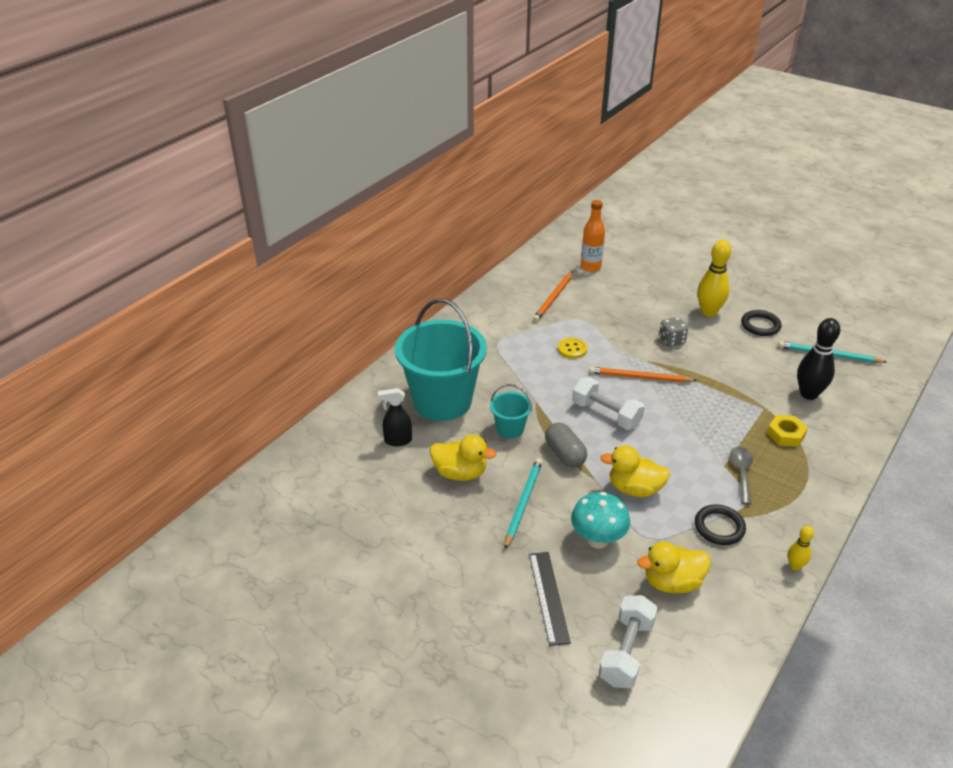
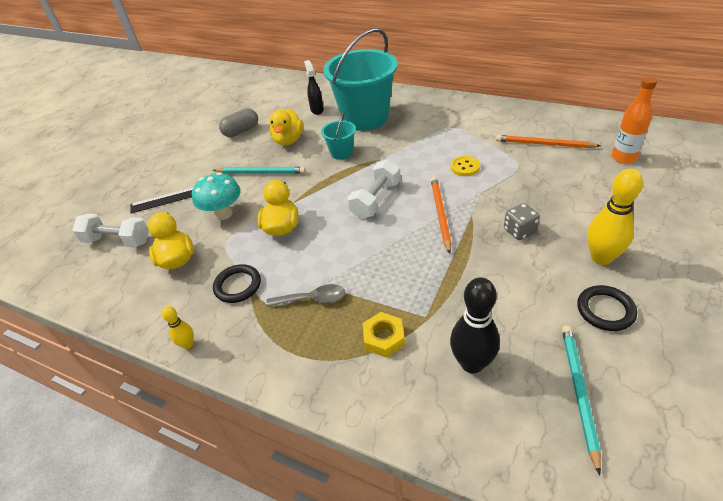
camera: 85 degrees right, 5 degrees up
grey capsule [545,422,587,468] -> grey capsule moved to [219,108,258,137]

